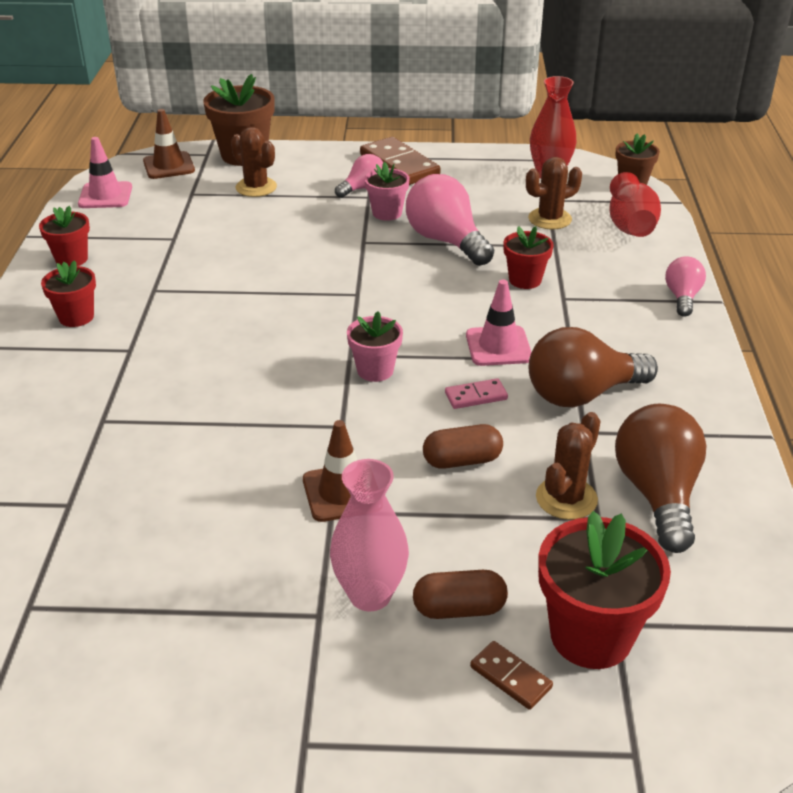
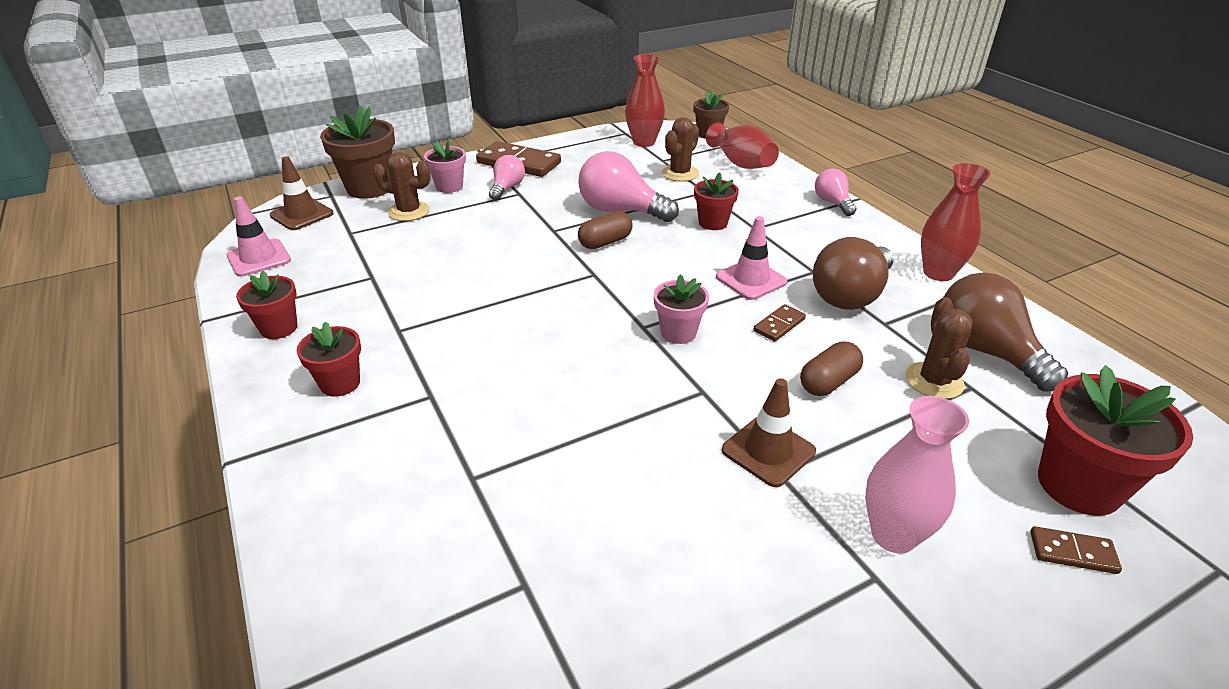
camera: 30 degrees left, 0 degrees up
pink flower pot [364,162,410,221] -> pink flower pot moved to [424,140,466,193]
brown capsule [413,570,508,619] -> brown capsule moved to [578,211,633,249]
pink domino [445,378,508,409] -> brown domino [754,304,806,342]
none -> red vase [921,163,991,281]

